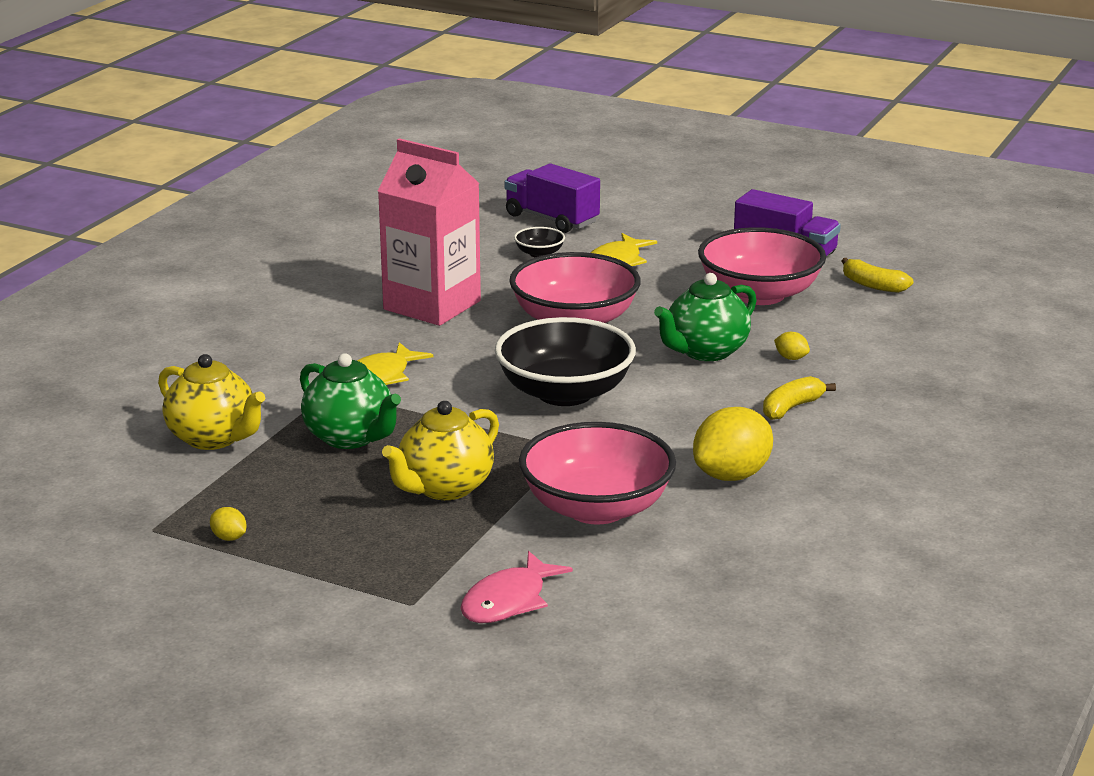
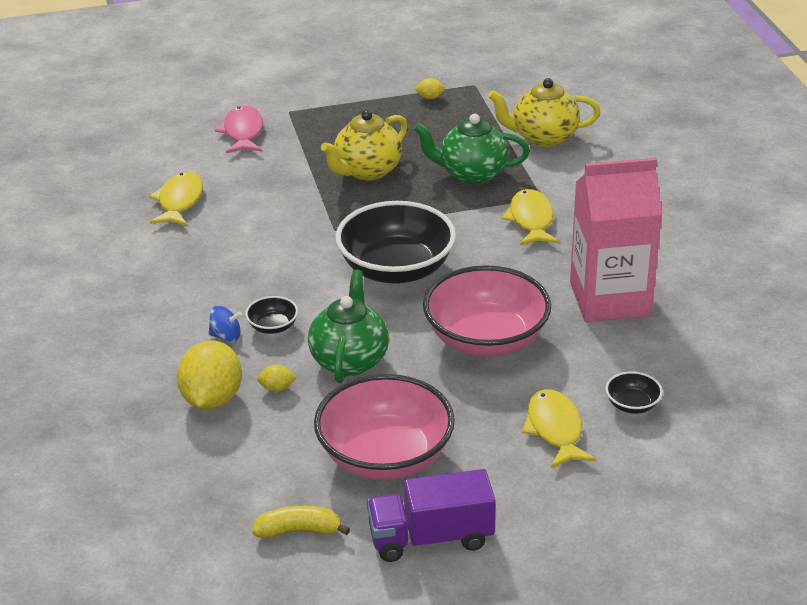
camera: 140 degrees right, 10 degrees up
yellow teapot [382,401,499,500] -> yellow teapot turned 135 degrees counterclockwise [321,110,408,181]
purple truck [505,164,600,233] -> none
pink bowl [519,422,676,525] -> none
yellow lemon [693,407,773,481] -> yellow lemon moved to [177,341,242,410]
yellow banana [763,376,836,420] -> blue spinning top [208,306,242,342]
none -> yellow fish [149,172,203,226]
none -> black bowl [245,296,298,334]

